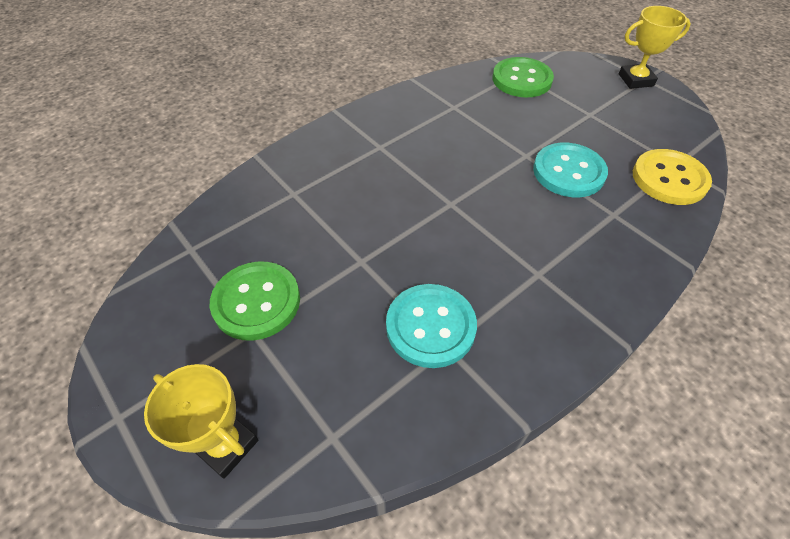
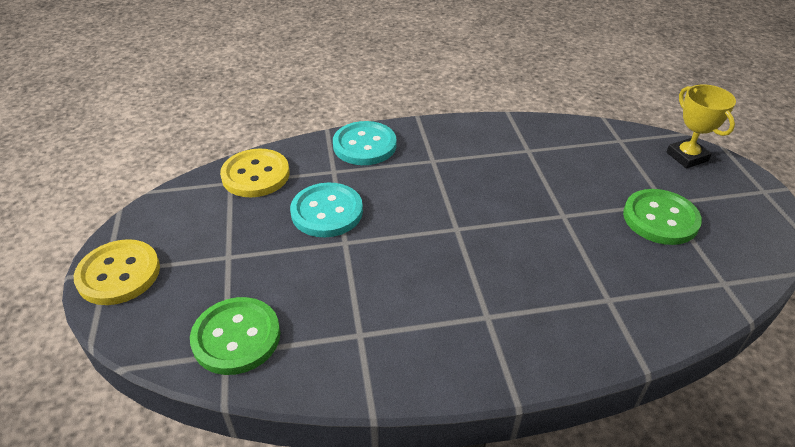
camera: 150 degrees left, 10 degrees down
turquoise button [386,284,477,368] -> turquoise button moved to [333,121,397,165]
yellow trophy [619,6,691,89] -> yellow button [74,239,160,305]

